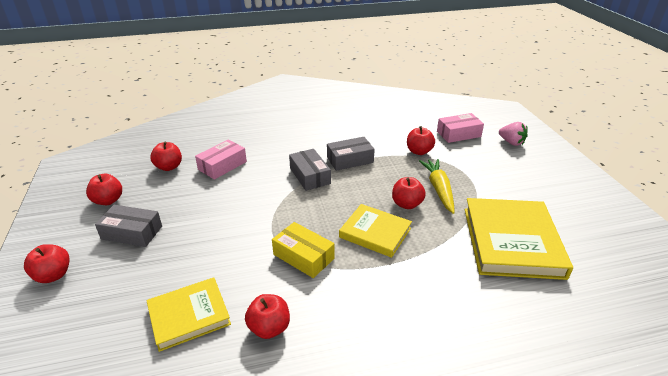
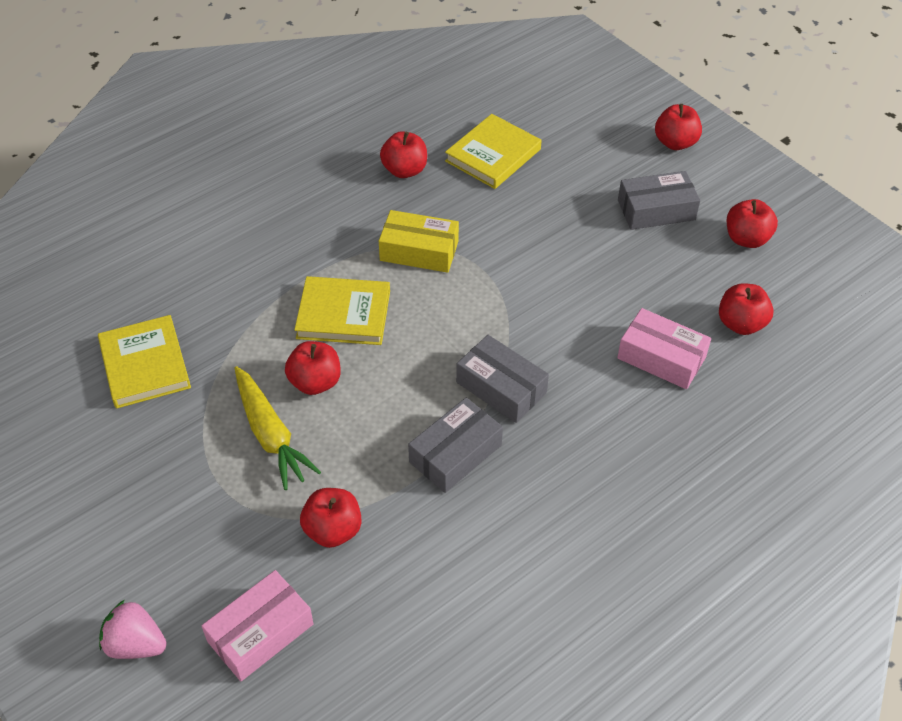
camera: 155 degrees right, 15 degrees up
pink box [195,139,247,180] -> pink box turned 75 degrees counterclockwise [617,308,711,389]
yellow book [464,198,573,280] -> yellow book [98,315,191,408], size x0.61

